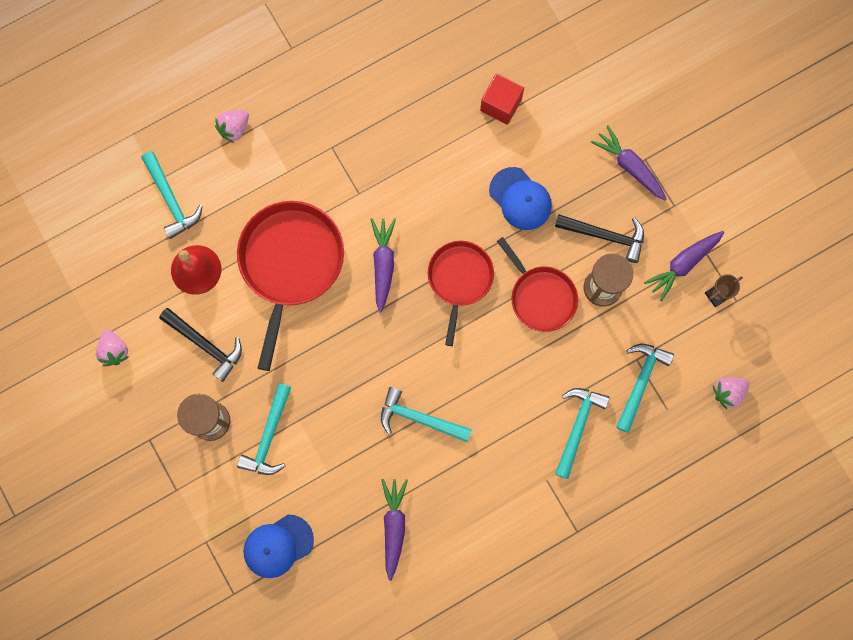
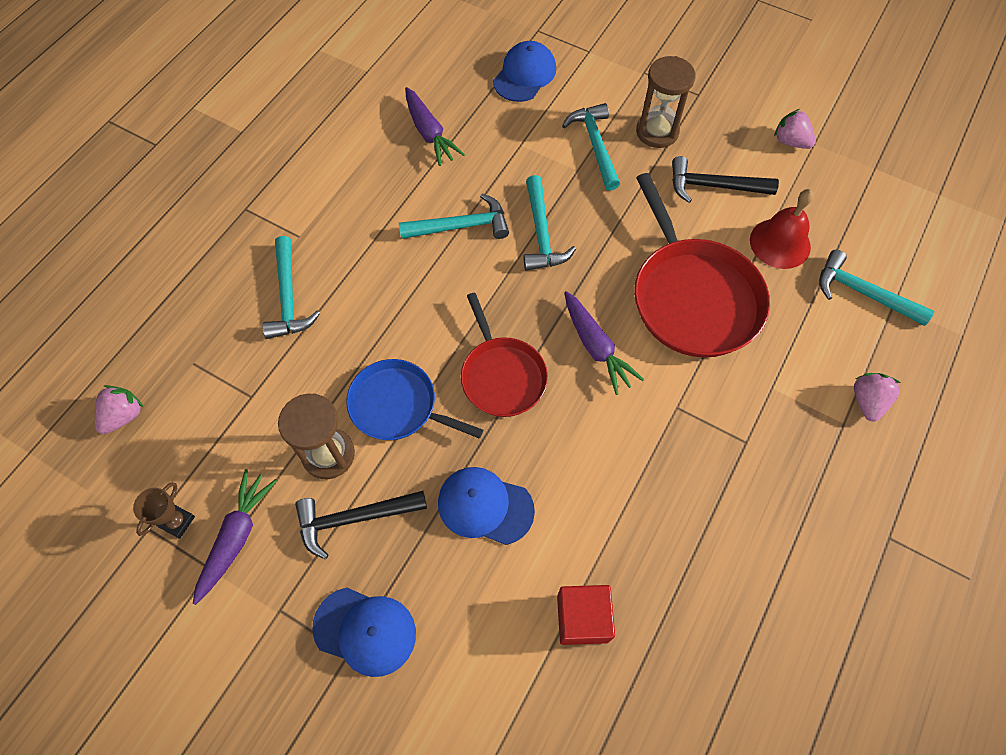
camera: 150 degrees right, 15 degrees down
red pan [497,237,578,332] -> blue pan [346,359,483,440]
purple carrot [591,125,667,201] -> blue cap [312,588,416,677]
turquoise hammer [616,344,674,433] -> turquoise hammer moved to [524,175,576,271]

